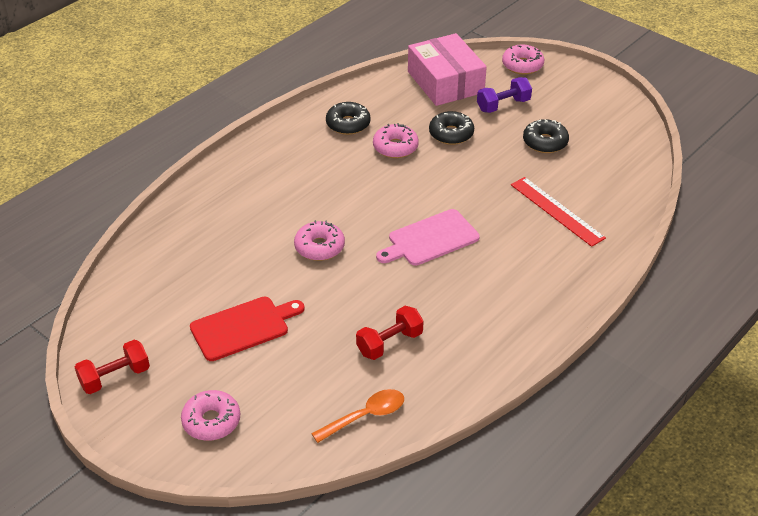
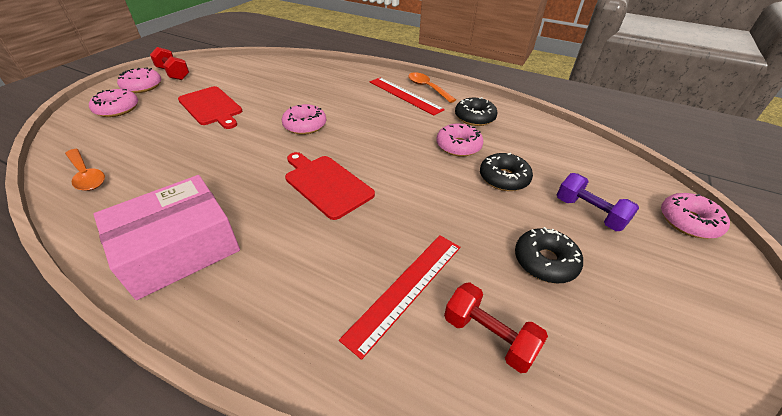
camera: 75 degrees right, 0 degrees up
red dumbbell [356,306,424,360] -> red dumbbell moved to [444,282,548,373]
pink cutting board [376,209,480,266] -> red cutting board [285,152,375,220]
pink box [408,33,487,106] -> pink box moved to [93,175,240,300]
none -> pink donut [117,67,161,93]
none -> red ruler [370,77,445,116]
none -> orange spoon [408,72,456,103]

